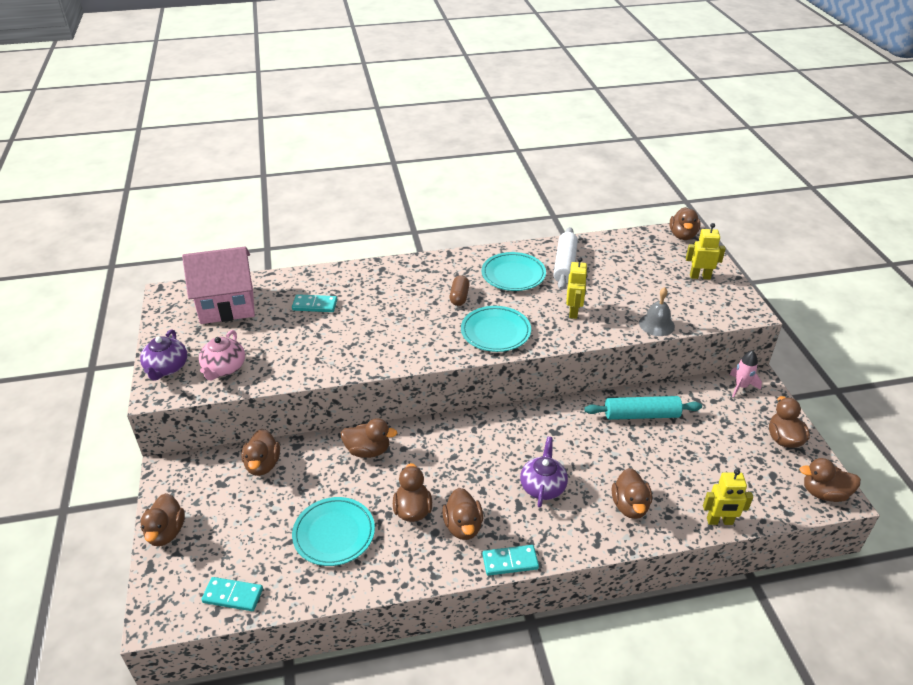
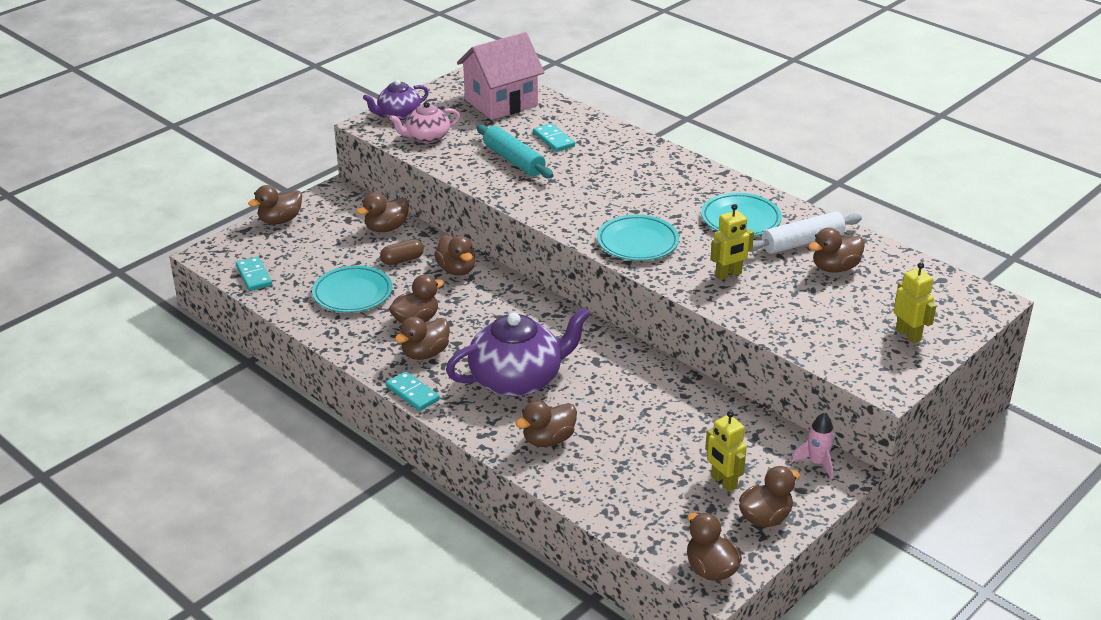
camera: 55 degrees right, 5 degrees down
pink house [182,247,255,324] -> pink house turned 75 degrees counterclockwise [457,32,545,120]
brown capsule [449,275,470,306] -> brown capsule moved to [380,239,424,265]
purple teapot [520,437,568,508] -> purple teapot [446,307,591,397], size x1.78
turquoise rolling pin [584,396,702,420] -> turquoise rolling pin moved to [477,124,553,179]
grey bell [639,287,675,336] -> none
brown duck [670,207,700,240] -> brown duck moved to [808,228,865,273]
yellow robot [703,469,753,525] -> yellow robot moved to [705,411,747,492]

